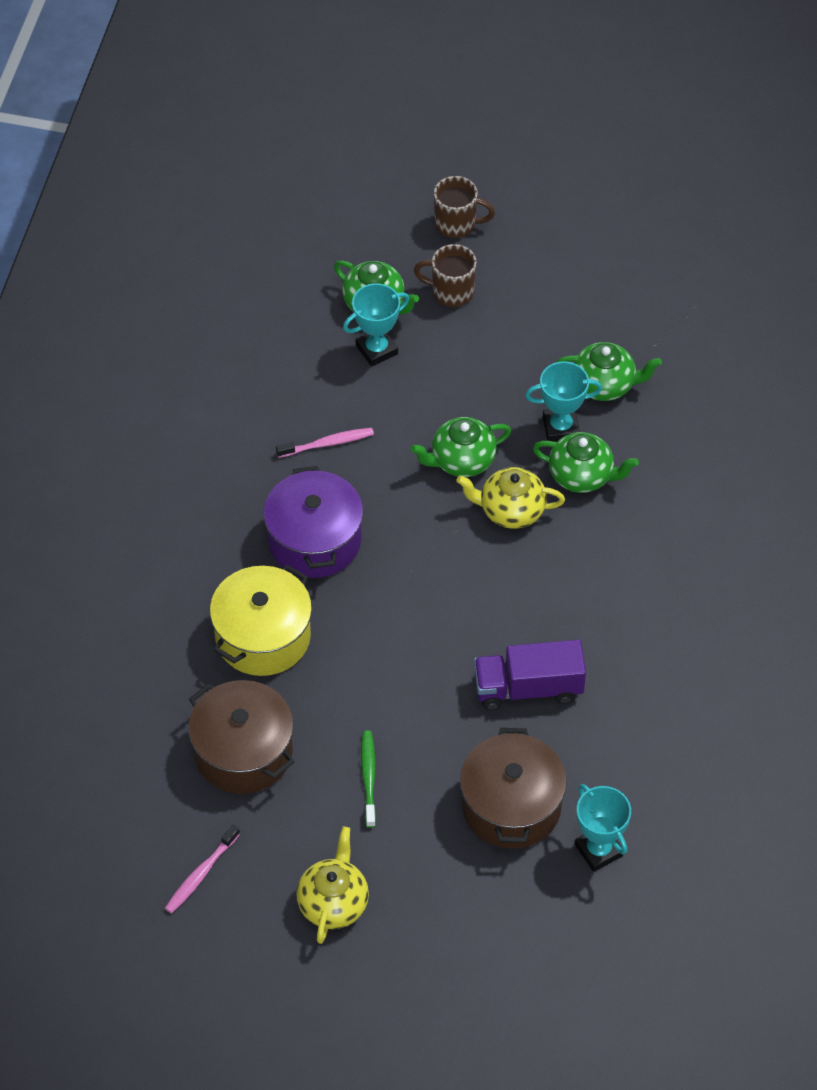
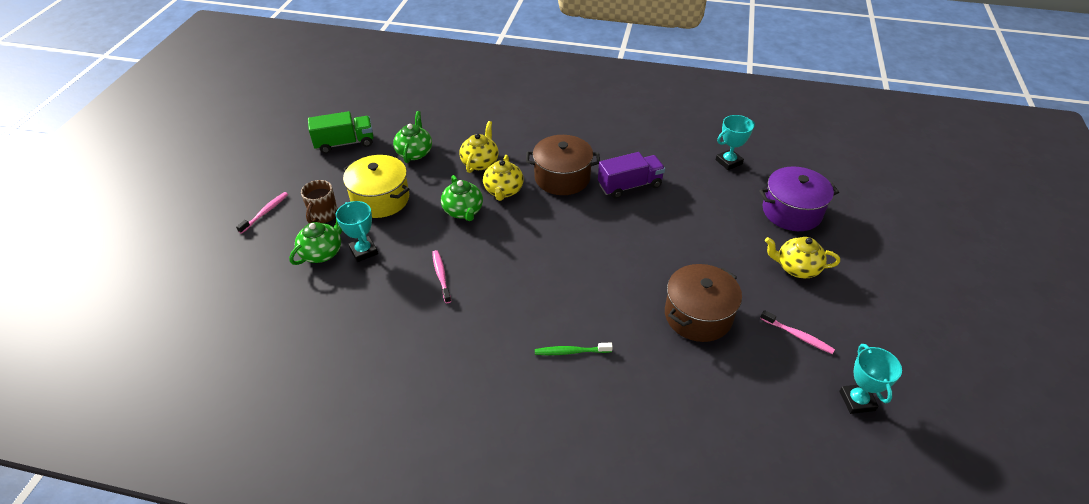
camera: 90 degrees left, 10 degrees down
yellow pot [210,565,312,676] -> yellow pot moved to [343,155,409,218]
purple pot [264,466,363,578] -> purple pot moved to [759,167,839,231]
green toothbrush [361,730,376,828] -> green toothbrush moved to [535,343,613,355]
brown mug [434,176,495,238] -> pink toothbrush [236,192,288,234]
brown pot [460,728,567,849] -> brown pot moved to [526,135,600,195]
purple truck [474,640,586,710] -> purple truck turned 105 degrees counterclockwise [598,152,665,199]
turquoise trophy [525,362,602,442] -> turquoise trophy moved to [839,344,902,414]
green teapot [533,432,639,493] -> yellow teapot [459,121,499,173]
none -> green truck [308,111,374,154]

